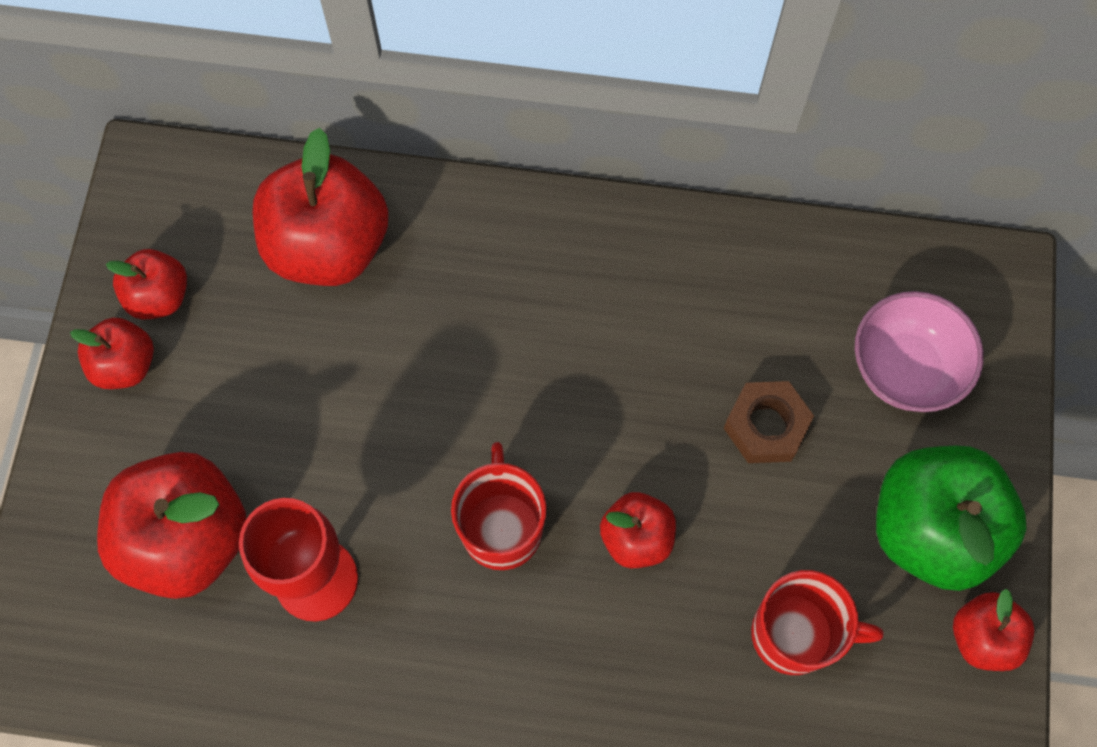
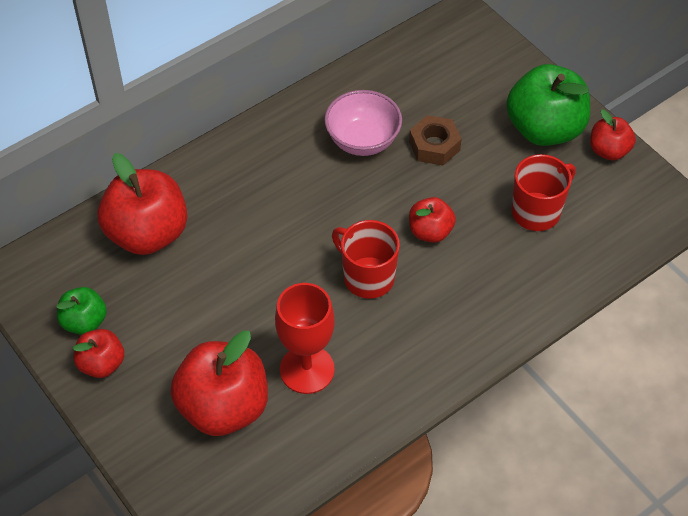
camera: 45 degrees left, 15 degrees down
red apple [106,249,187,319] -> green apple [56,287,107,335]
pink bowl [855,291,984,412] -> pink bowl moved to [324,90,402,156]

